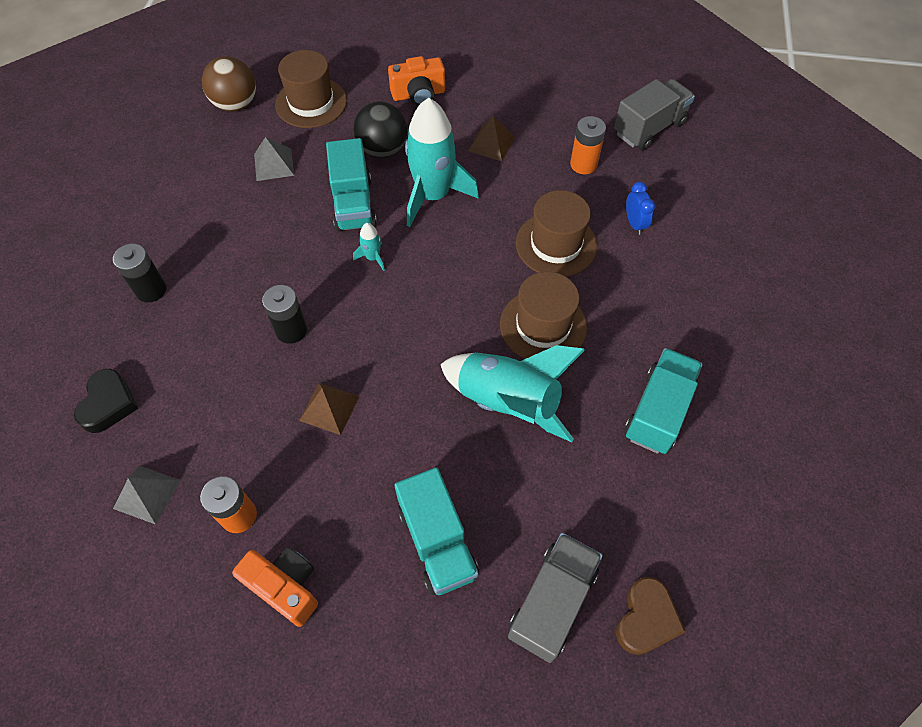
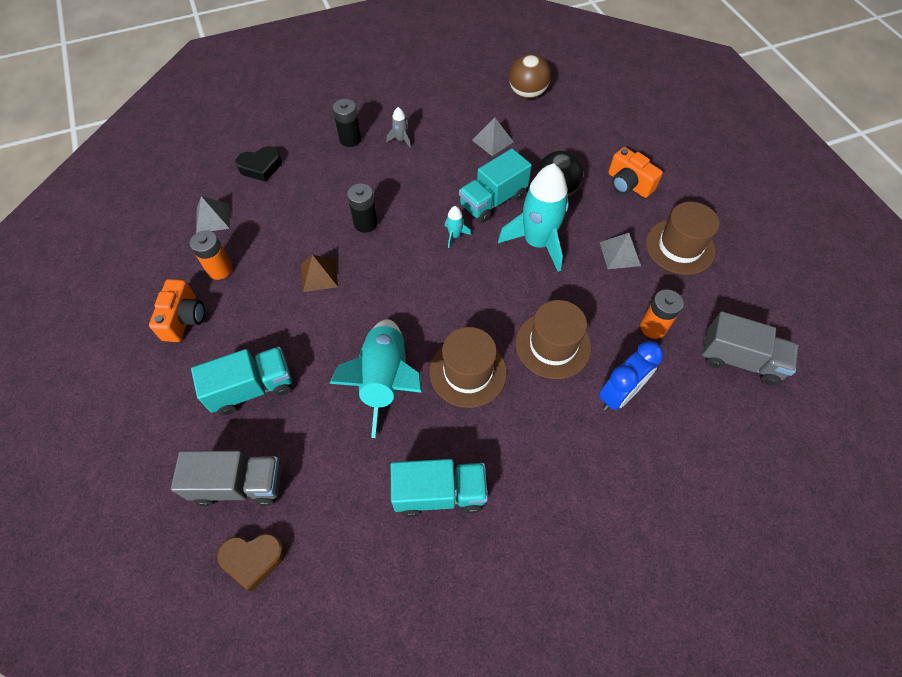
camera: 60 degrees right, 0 degrees up
brown hat [275,50,347,128] -> brown hat moved to [646,202,720,275]
turquoise truck [394,467,479,595] -> turquoise truck turned 150 degrees counterclockwise [191,347,292,415]
brown pyramid [468,116,515,161] -> grey pyramid [600,233,641,269]
blue clock [626,182,655,235] -> blue clock [599,341,663,411], size x1.68
none -> grey rocket [386,107,411,148]

